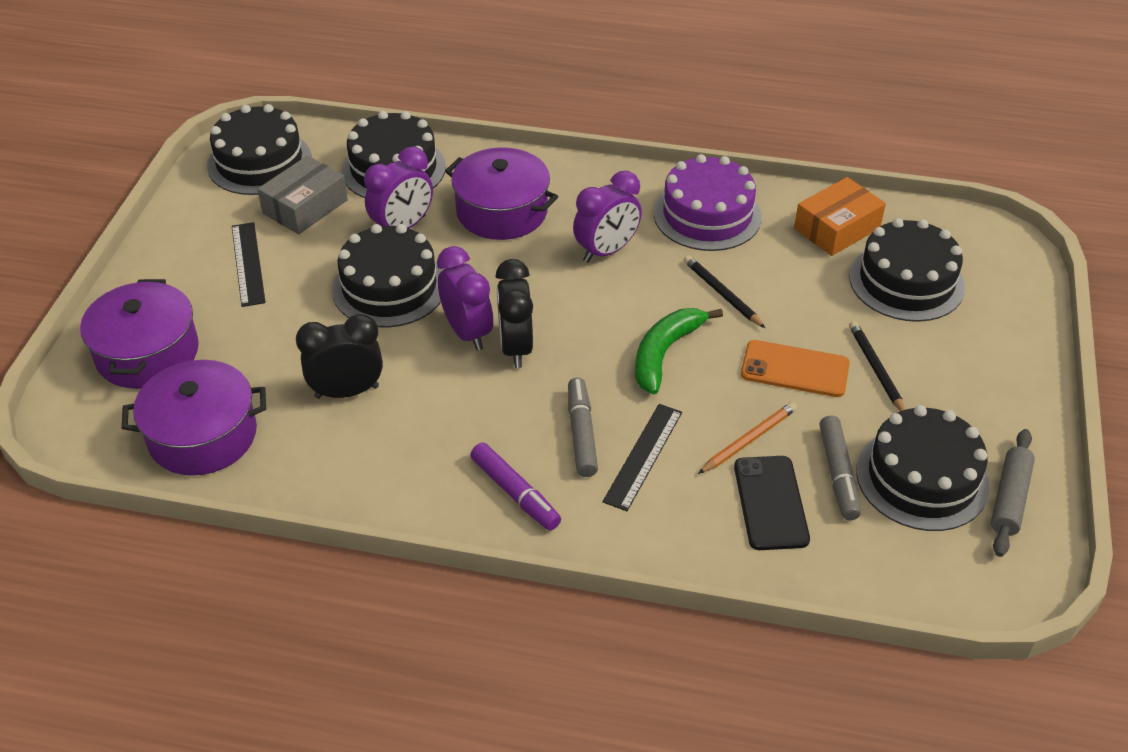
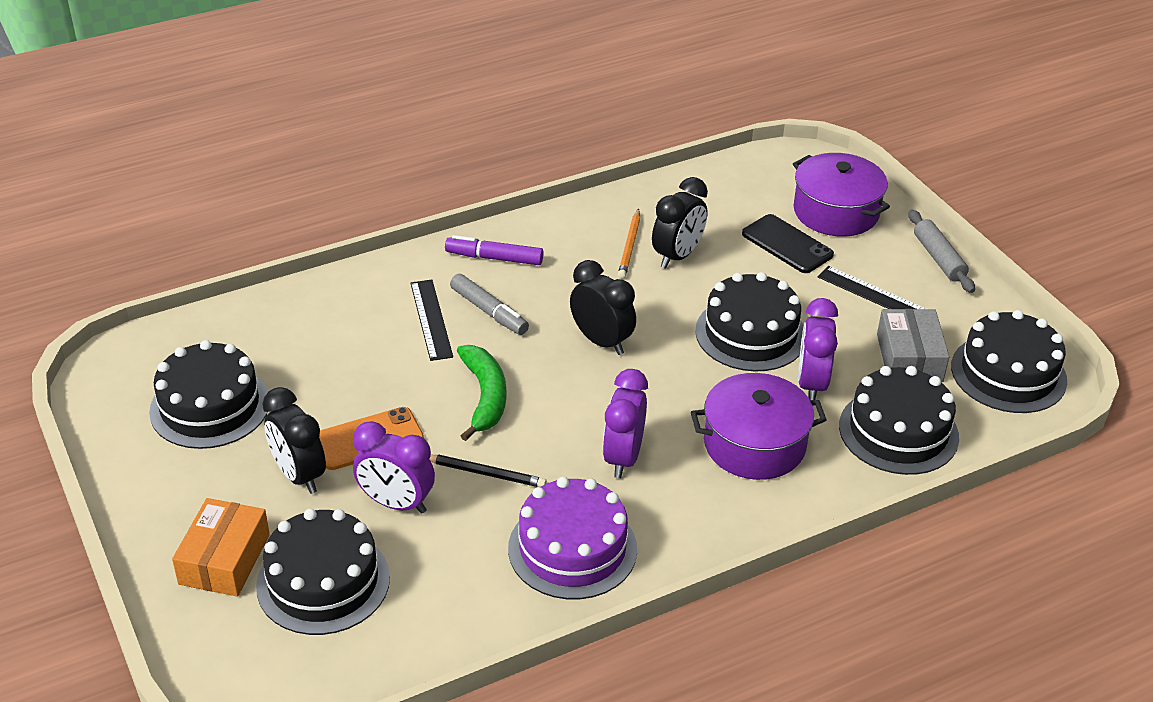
camera: 140 degrees right, 5 degrees down
purple pot [122,360,266,476] -> none
purple clock [437,246,493,351] -> purple clock moved to [353,421,435,514]
orange pencil [698,402,797,474] -> orange pencil moved to [618,209,640,279]
black phone [734,456,810,550] -> black phone moved to [742,214,834,273]
orange box [794,177,886,256] -> orange box moved to [172,498,270,597]
grey marker [819,416,861,520] -> none
black pencil [849,321,905,411] -> black clock [262,387,326,494]
grey rolling pin [991,429,1035,557] -> grey rolling pin moved to [908,210,975,293]

